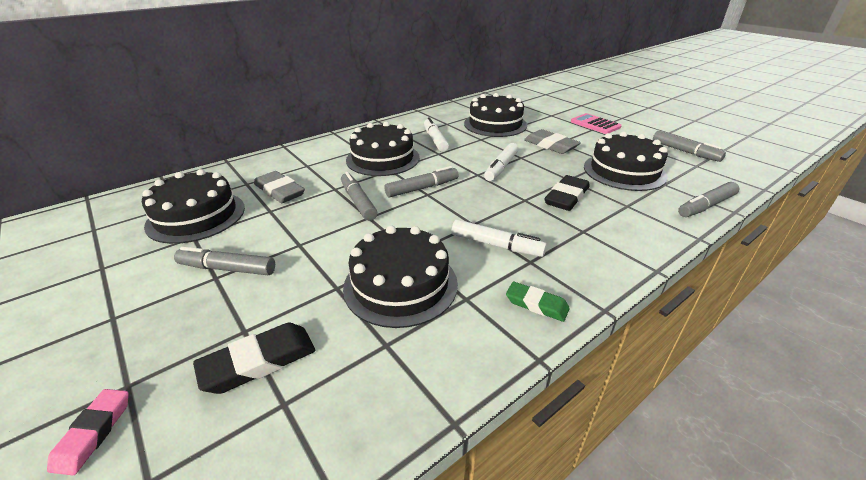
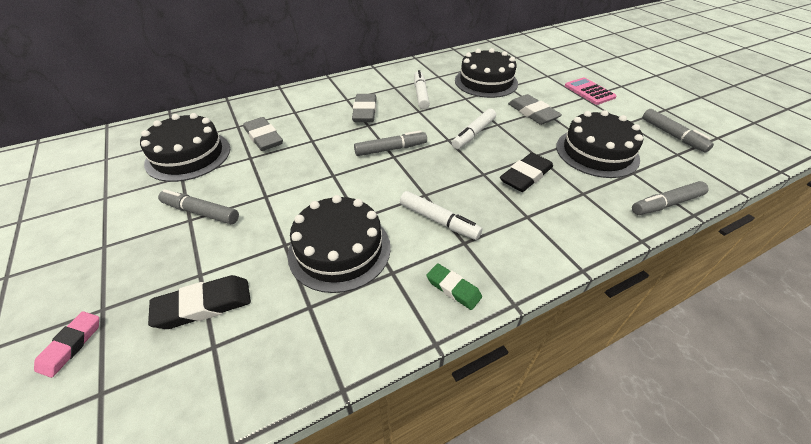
camera: 10 degrees right, 10 degrees up
grey marker [341,172,378,221] -> none
black cake [346,122,420,176] -> grey eraser [352,94,377,122]

